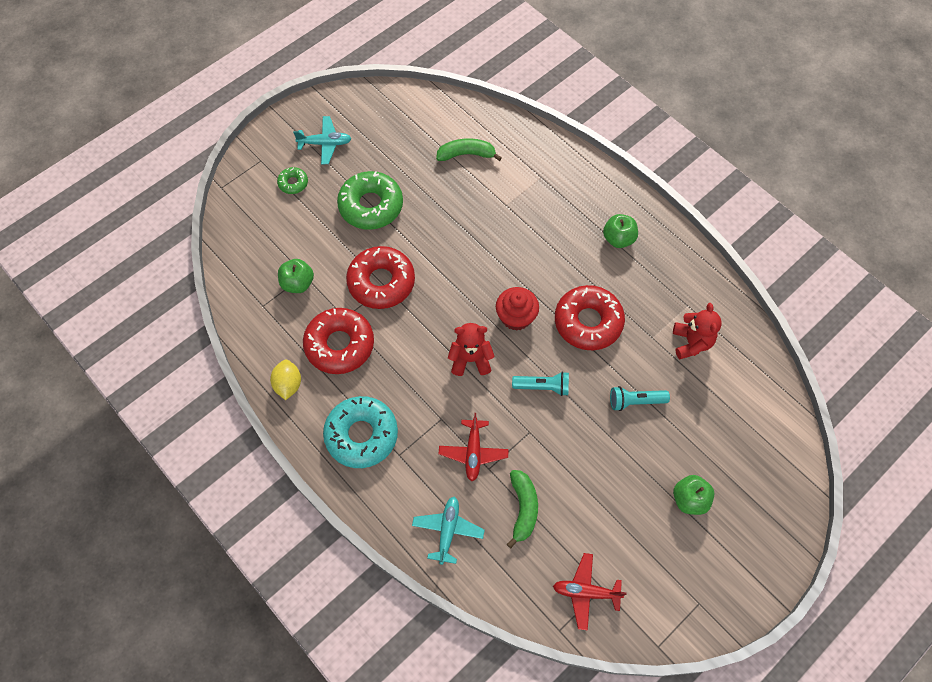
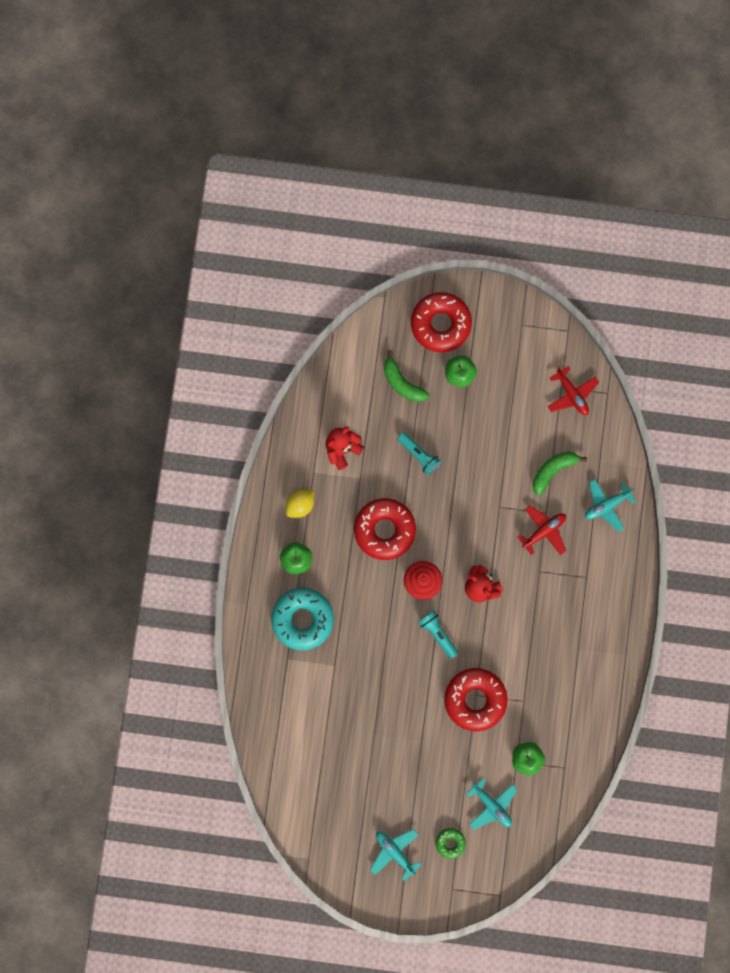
camera: 130 degrees left, 15 degrees up
yellow lemon [270,360,301,400] -> yellow lemon moved to [286,490,314,518]
red donut [303,308,374,374] -> red donut moved to [411,292,472,352]
turquoise donut [323,396,398,468] -> turquoise donut moved to [271,588,334,650]
green donut [337,171,403,230] -> none
green banana [436,138,502,161] -> green banana moved to [384,350,429,402]
turquoise flashlight [512,372,569,396] -> turquoise flashlight moved to [418,611,458,659]
none -> turquoise plane [466,778,517,830]

